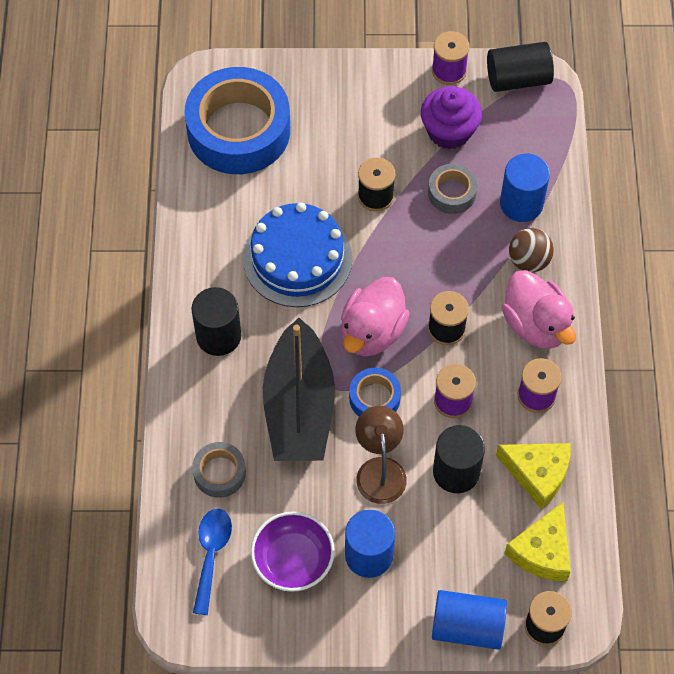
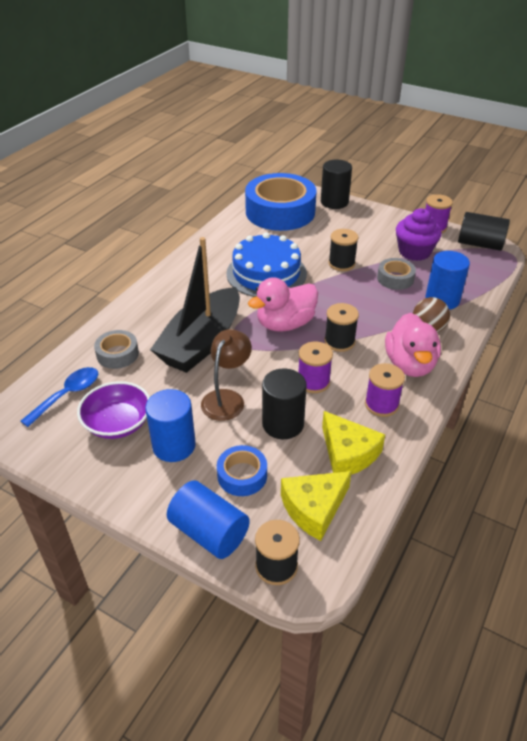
camera: 30 degrees right, 20 degrees down
black cylinder [191,287,241,356] -> black cylinder moved to [321,160,352,209]
blue tape [349,368,401,416] -> blue tape moved to [217,445,267,496]

